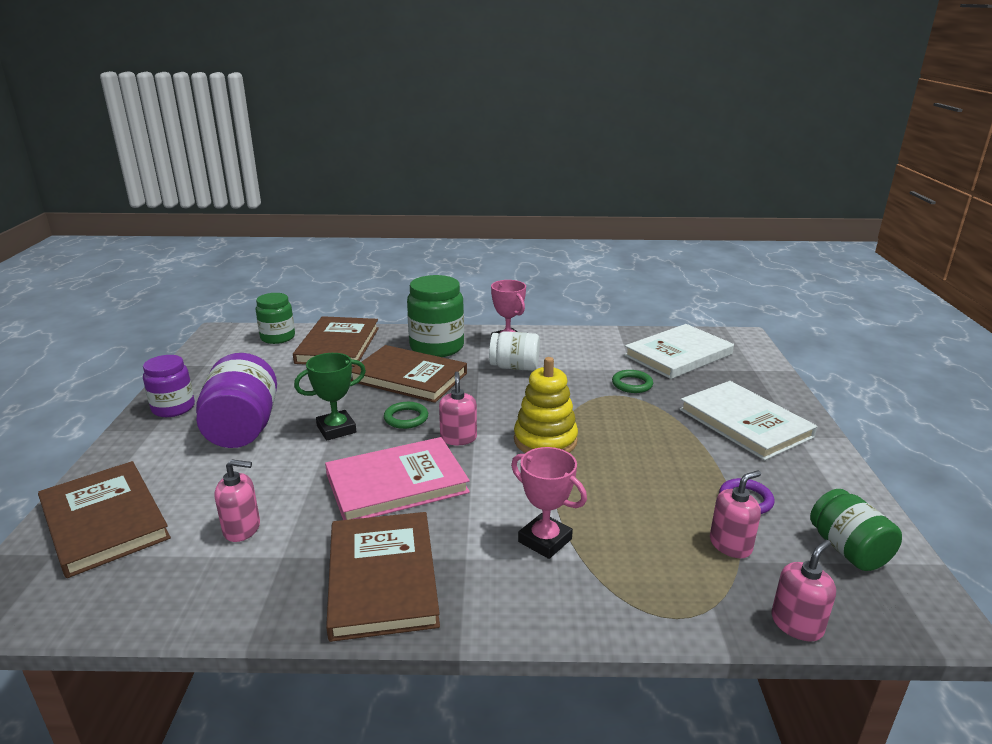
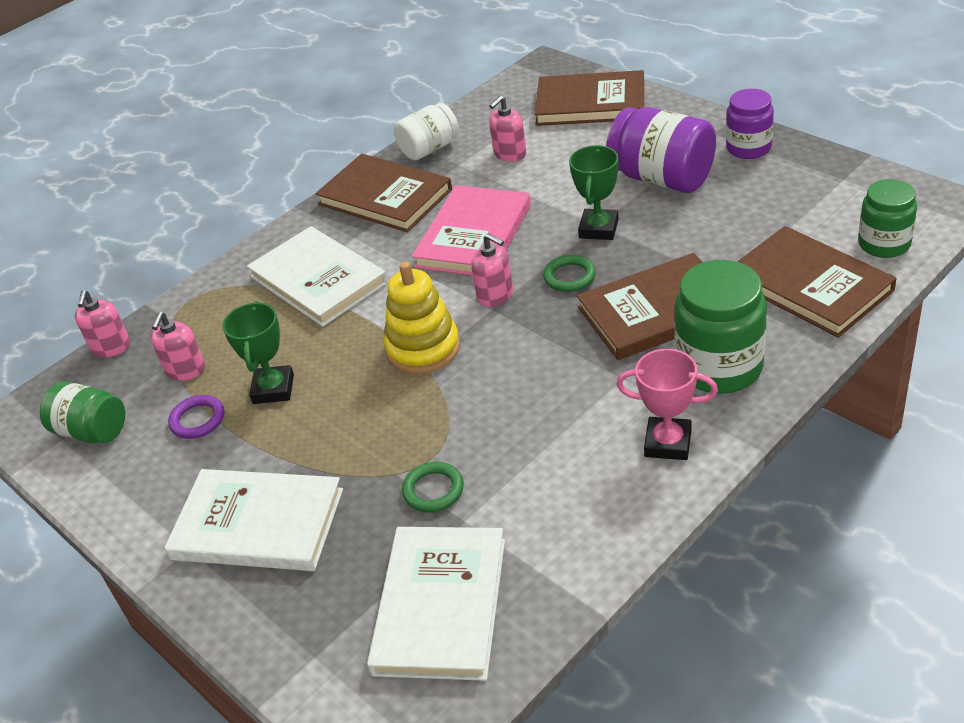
camera: 140 degrees right, 15 degrees up
white jar [489,331,540,371] -> white jar moved to [394,103,459,160]
pink trophy [511,447,587,559] -> white book [247,226,388,327]
none -> green trophy [222,301,294,404]

